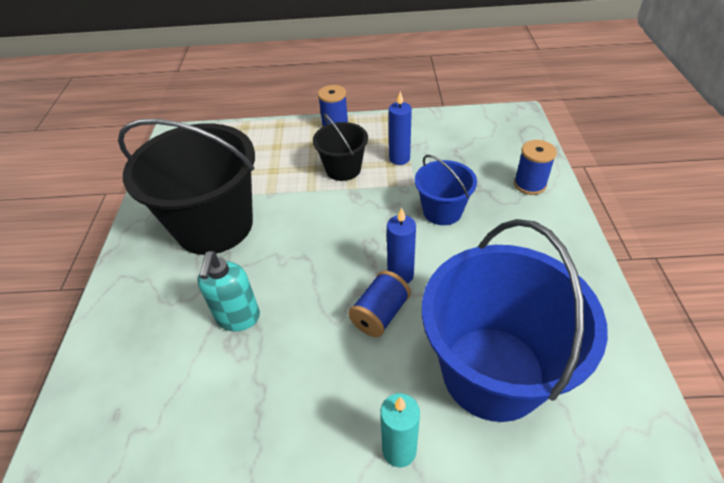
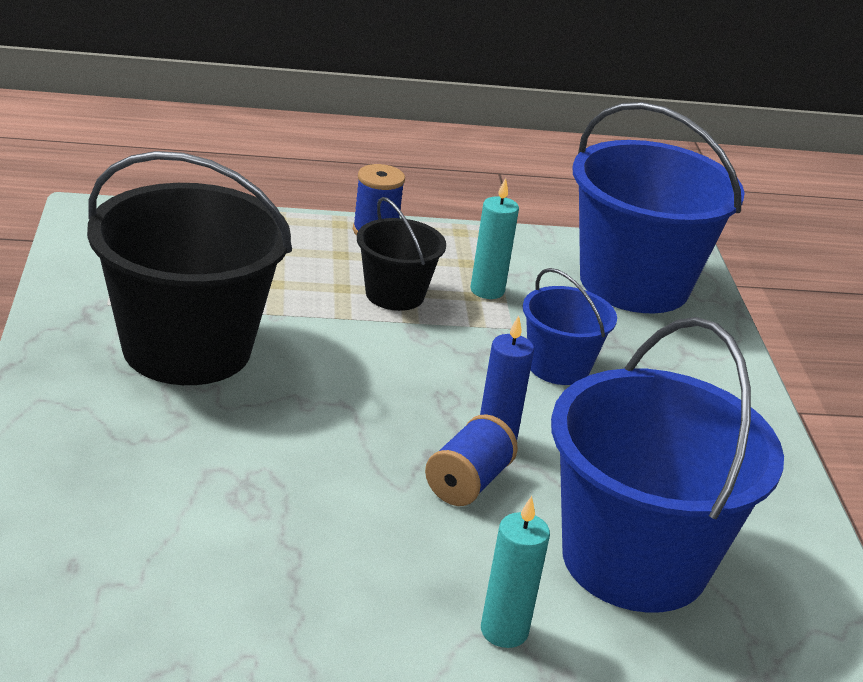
camera: 10 degrees left, 15 degrees down
turquoise soap dispenser [197,251,260,331] -> none
blue candle [389,91,412,165] -> turquoise candle [470,178,519,299]
blue spool [514,140,557,195] -> none
none -> blue bucket [573,102,745,313]

